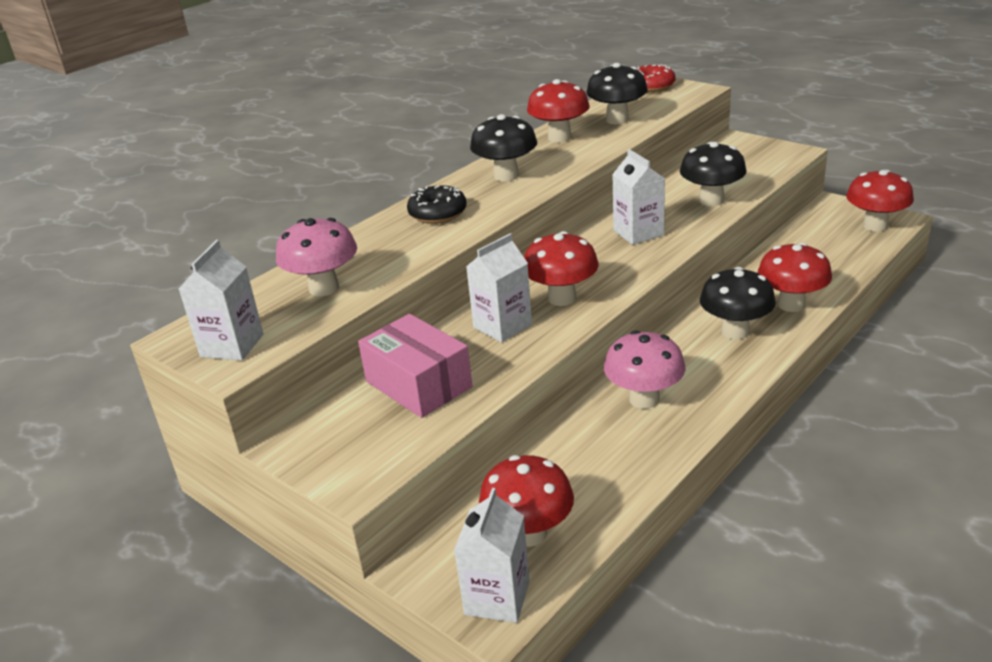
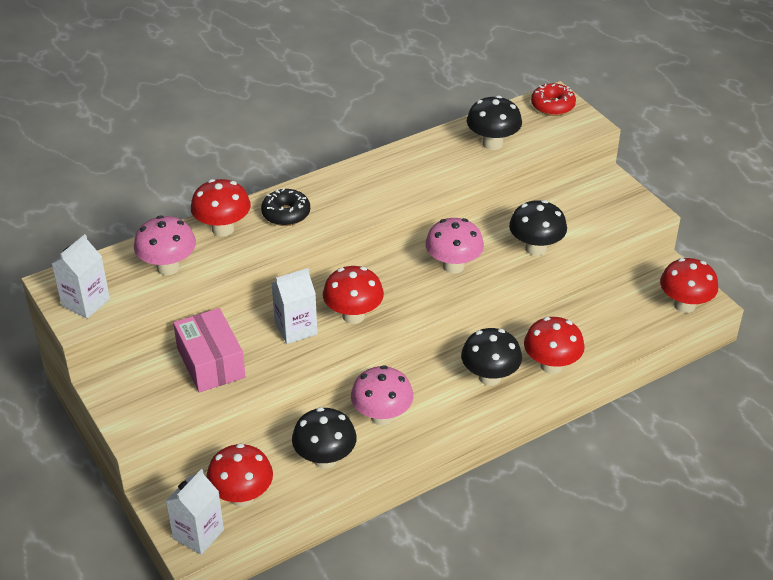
camera: 15 degrees right, 10 degrees up
black mushroom [470,114,537,181] -> black mushroom moved to [292,407,357,469]
red mushroom [527,79,590,142] -> red mushroom moved to [191,179,251,237]
white carton [612,149,665,245] -> pink mushroom [425,218,484,274]

